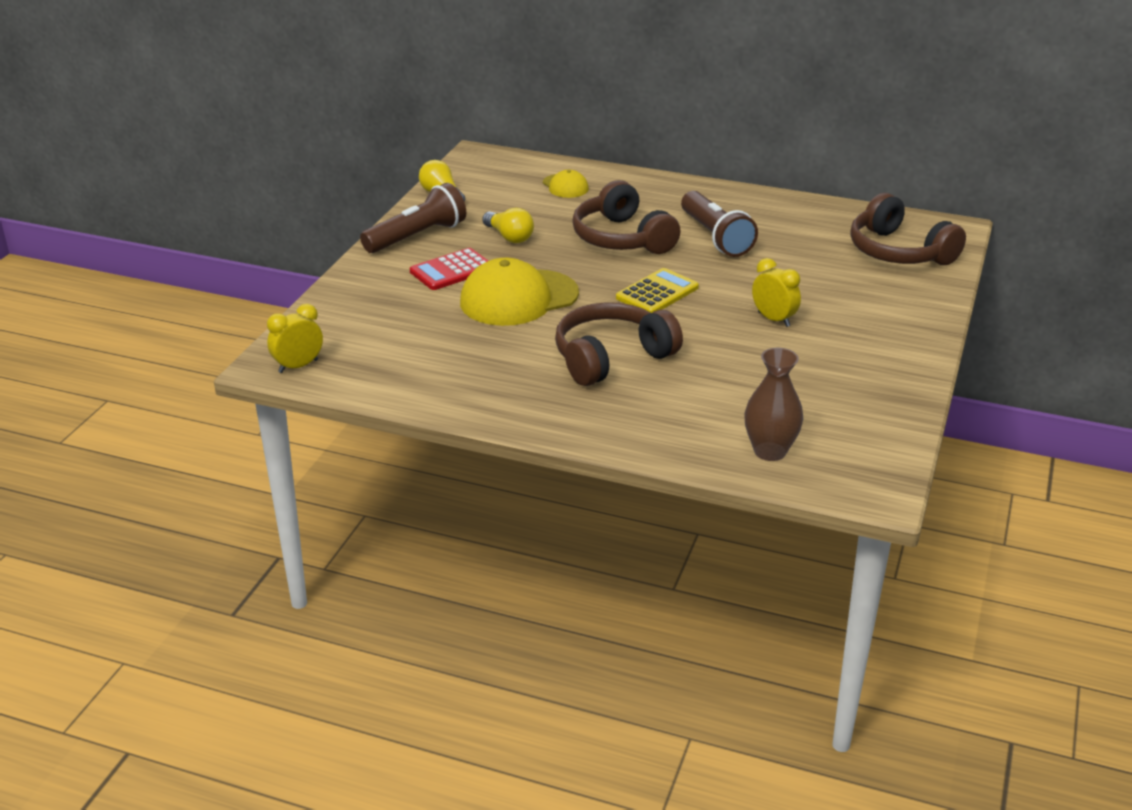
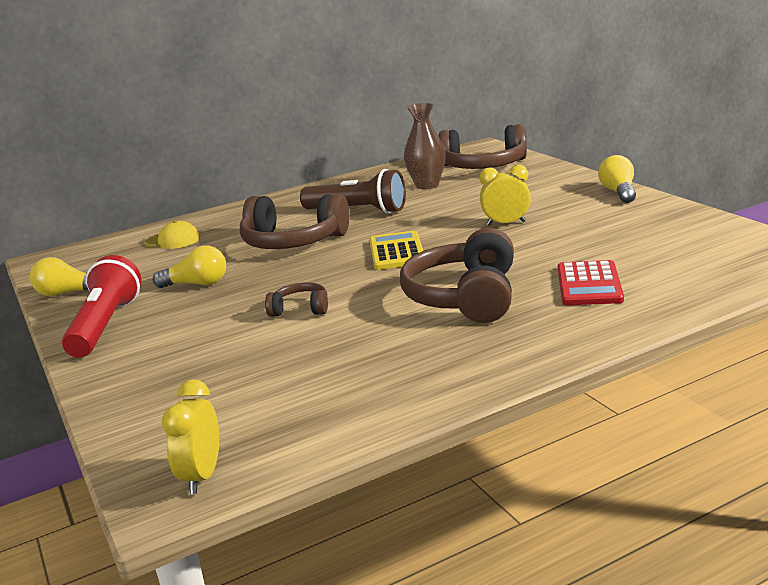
camera: 45 degrees left, 10 degrees down
brown flashlight [360,183,466,253] -> red flashlight [62,255,141,357]
red calculator [410,248,488,290] -> red calculator moved to [558,260,624,305]
yellow cap [460,258,579,326] -> brown headphones [265,282,328,317]
brown vase [744,348,804,461] -> brown vase moved to [404,103,446,189]
none -> yellow light bulb [598,155,636,203]

